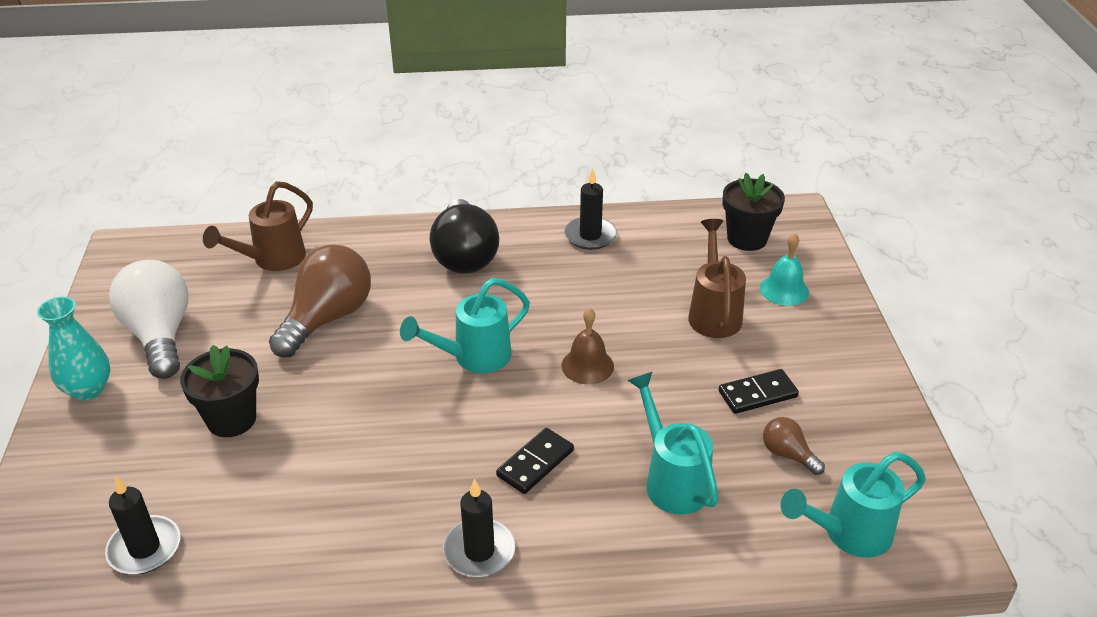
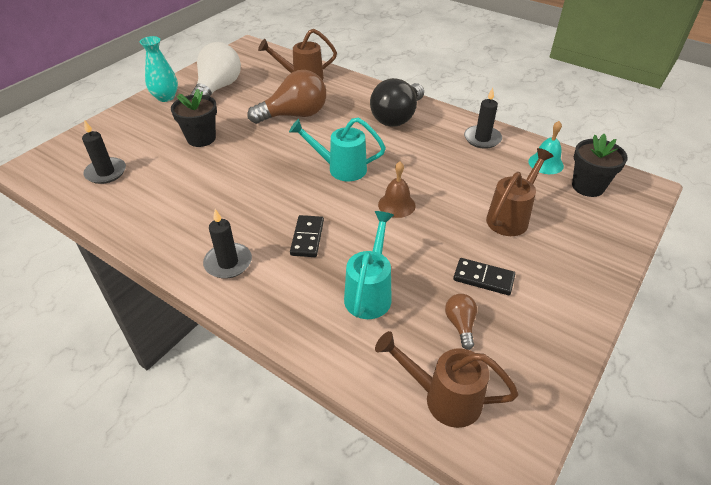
camera: 40 degrees right, 5 degrees up
black domino [496,428,574,494] -> black domino turned 75 degrees counterclockwise [290,215,324,257]
turquoise bell [760,233,809,306] -> turquoise bell moved to [528,121,564,174]
turquoise watering can [781,452,926,558] -> brown watering can [375,331,518,428]

